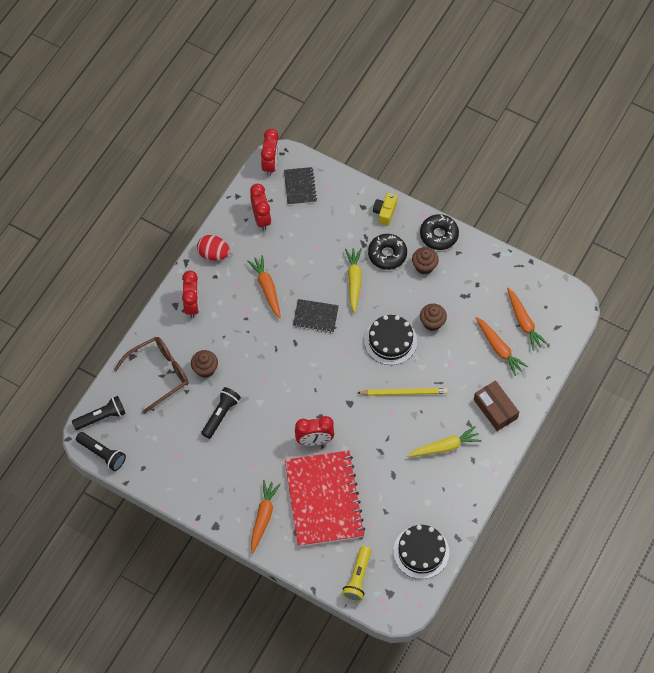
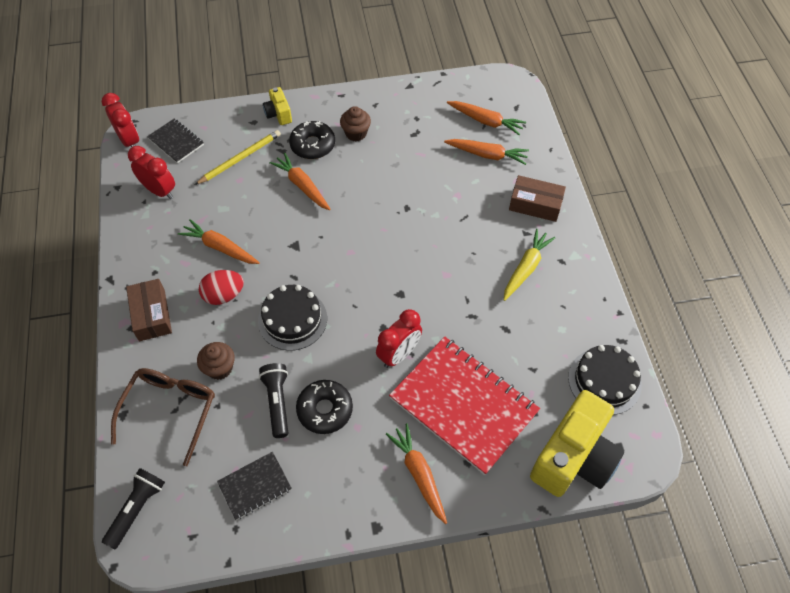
camera: 40 degrees left, 5 degrees down
black flashlight [76,432,126,471] -> none
red clock [182,271,200,318] -> brown box [126,279,172,341]
red egg [197,235,230,261] -> red egg moved to [199,270,244,305]
black notebook [293,299,339,333] -> black notebook moved to [217,452,292,520]
yellow flashlight [342,546,371,602] -> yellow camera [530,390,624,497]
yellow carrot [345,248,362,313] -> orange carrot [269,153,331,210]
yellow pencil [358,388,448,396] -> yellow pencil moved to [195,130,281,185]
black cake [364,315,417,365] -> black cake moved to [258,285,327,351]
black donut [420,214,459,250] -> black donut moved to [296,380,353,434]
brown cupcake [420,304,447,331] -> none

